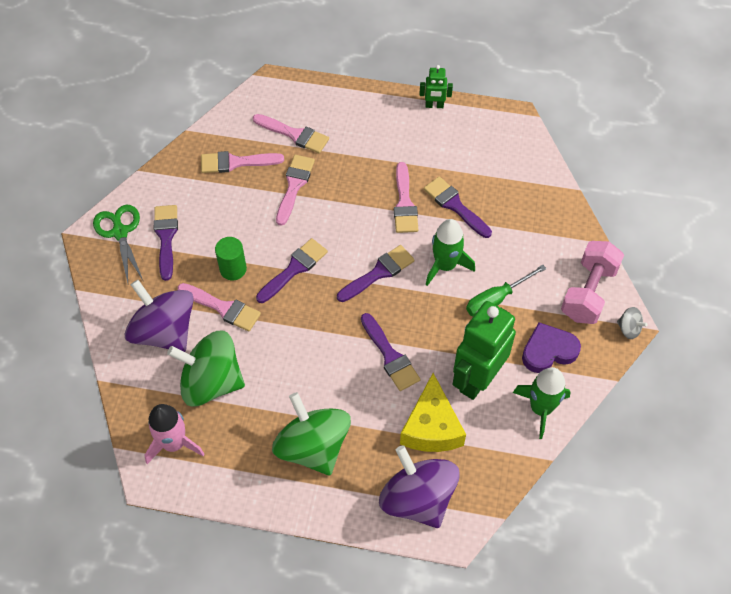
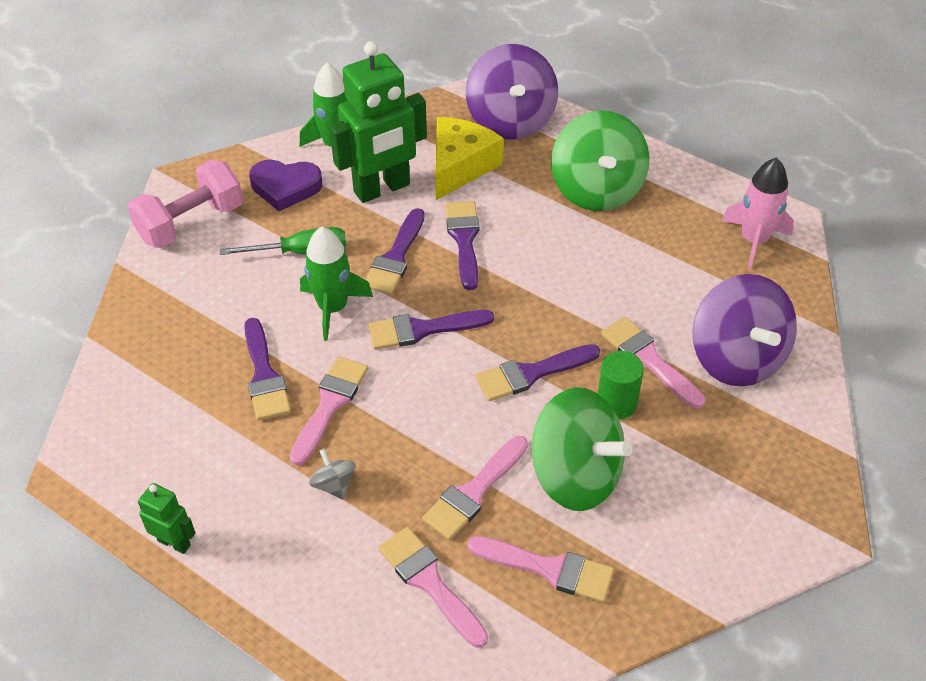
camera: 155 degrees left, 10 degrees down
green scissors [93,205,143,283] -> none
purple brush [154,205,178,281] -> purple brush moved to [365,208,425,295]
green spinning top [167,331,245,407] -> green spinning top moved to [532,387,632,511]
grey spinning top [617,307,648,339] -> grey spinning top moved to [309,448,355,500]

